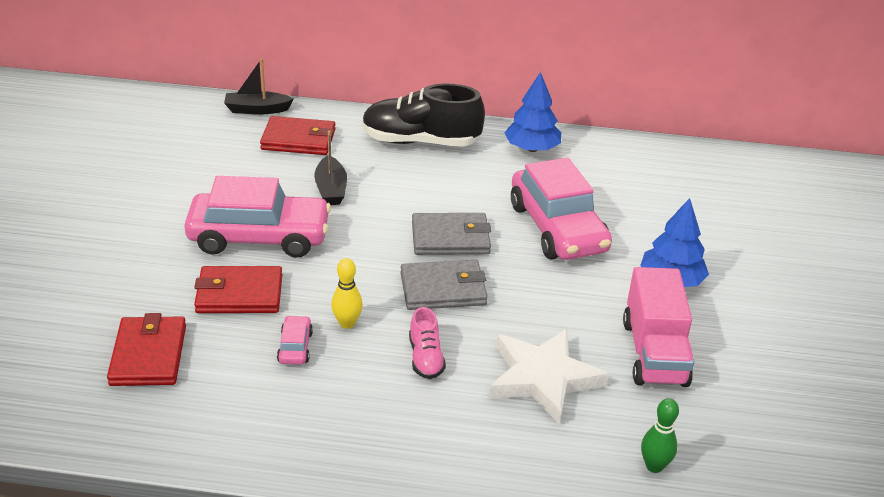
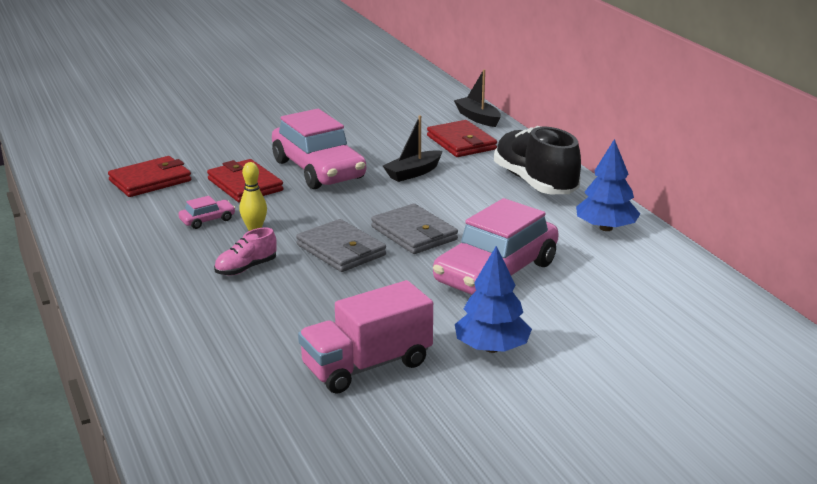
camera: 60 degrees right, 10 degrees down
white star [489,329,609,425] -> none
green bowling pin [641,398,679,473] -> none

